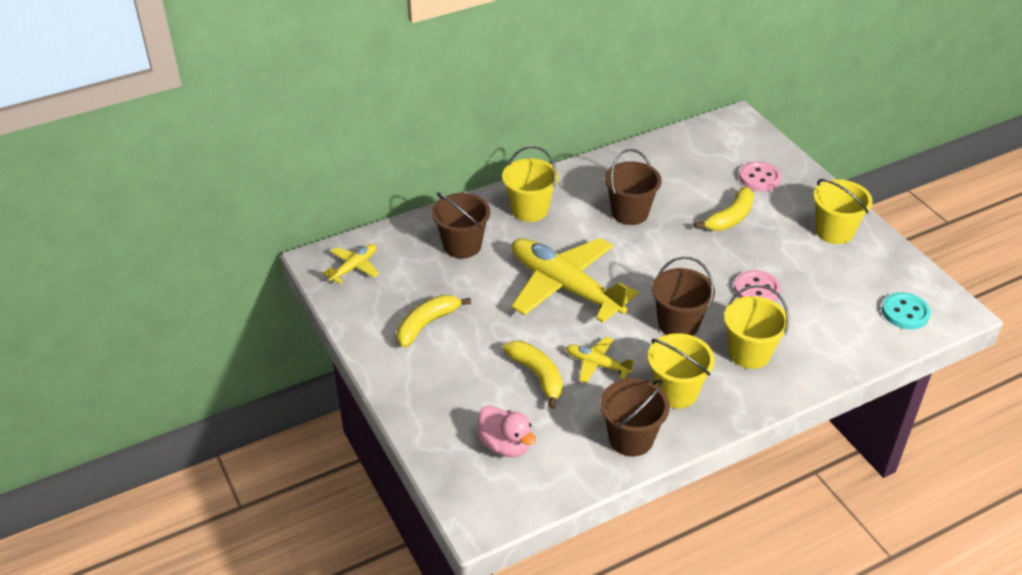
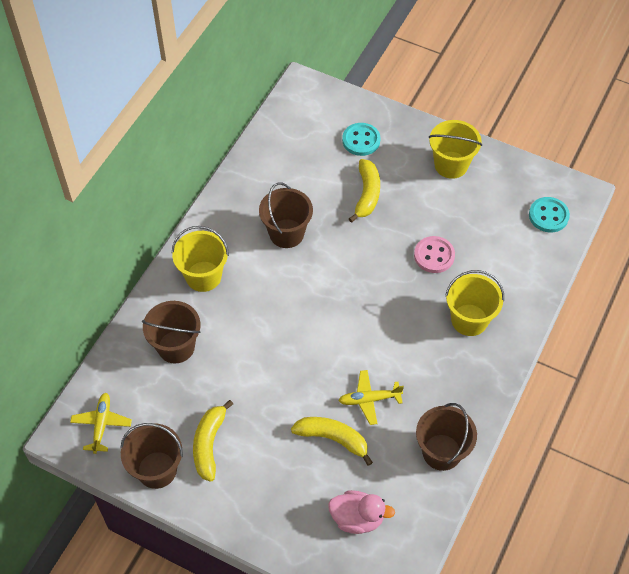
camera: 35 degrees left, 15 degrees up
yellow plane [511,238,638,323] -> none
yellow bucket [648,333,715,408] -> none
brown bucket [652,256,715,336] -> brown bucket moved to [120,423,183,489]
pink button [739,162,781,191] -> turquoise button [342,123,381,156]

